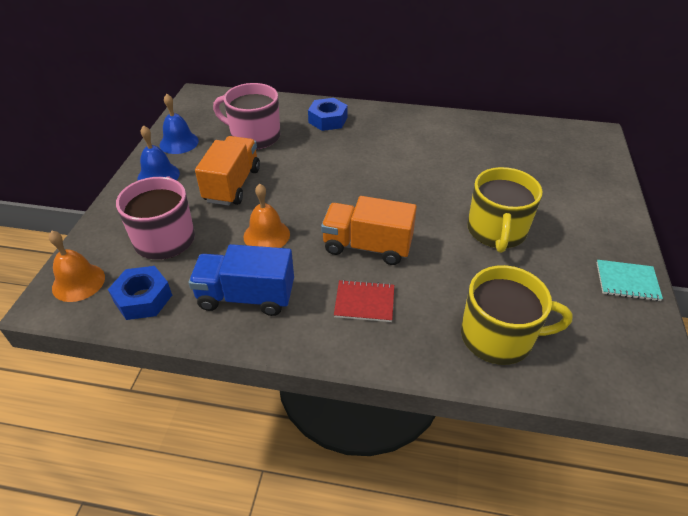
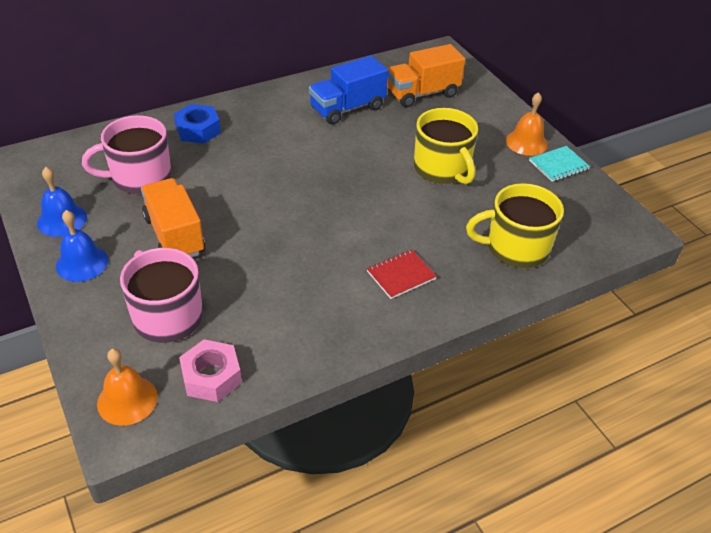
camera: 40 degrees left, 0 degrees up
blue nut [108,266,172,320] -> pink nut [179,339,242,402]
blue truck [188,244,294,316] -> blue truck moved to [309,56,388,125]
orange bell [244,184,290,248] -> orange bell moved to [506,92,548,156]
orange truck [321,196,417,265] -> orange truck moved to [387,44,465,108]
yellow mug [461,265,573,365] -> yellow mug turned 150 degrees counterclockwise [466,183,564,269]

